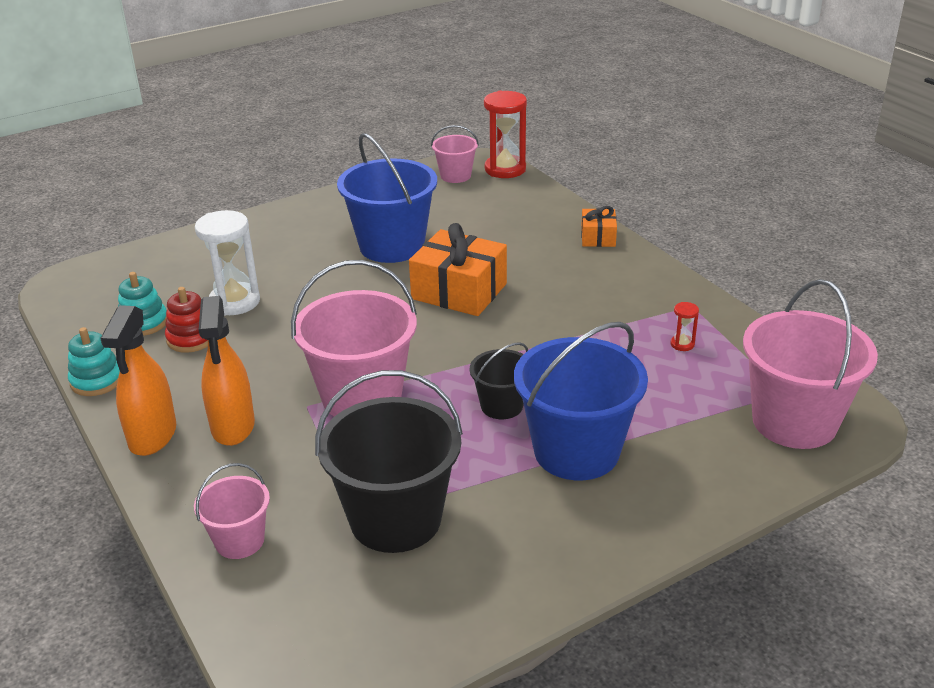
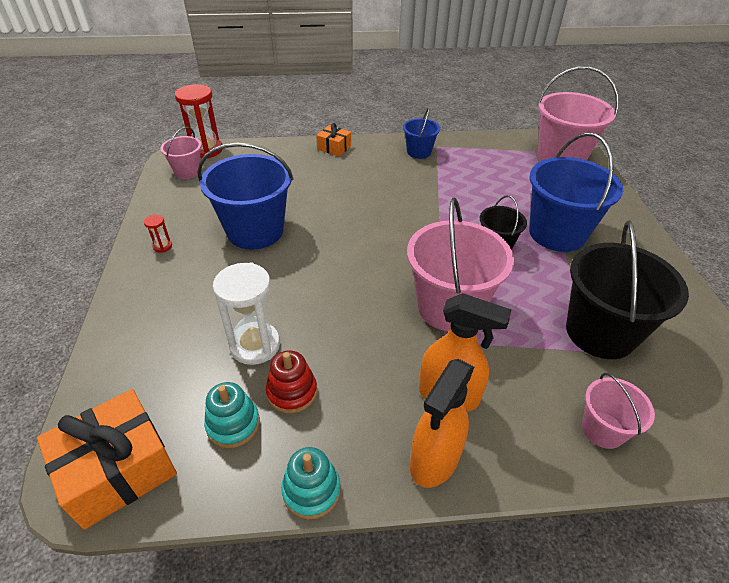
camera: 65 degrees left, 10 degrees up
orange spray bottle [100,305,176,456] -> orange spray bottle turned 90 degrees clockwise [410,359,474,488]
orange gift [409,223,507,316] -> orange gift moved to [37,389,177,530]
red hourglass [671,302,699,351] -> red hourglass moved to [144,215,172,253]
none -> blue bucket [403,108,440,159]

